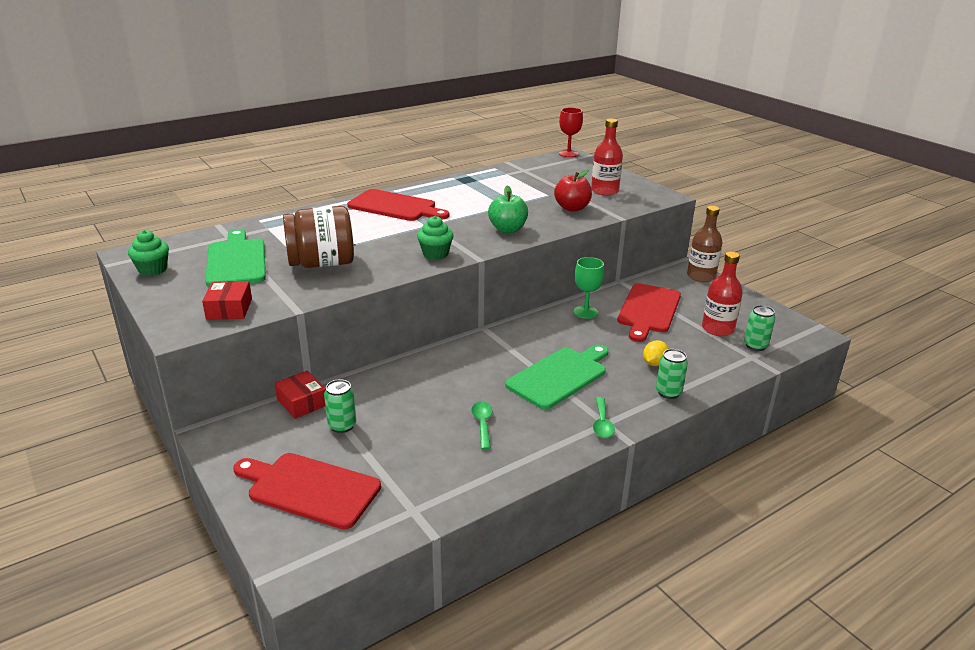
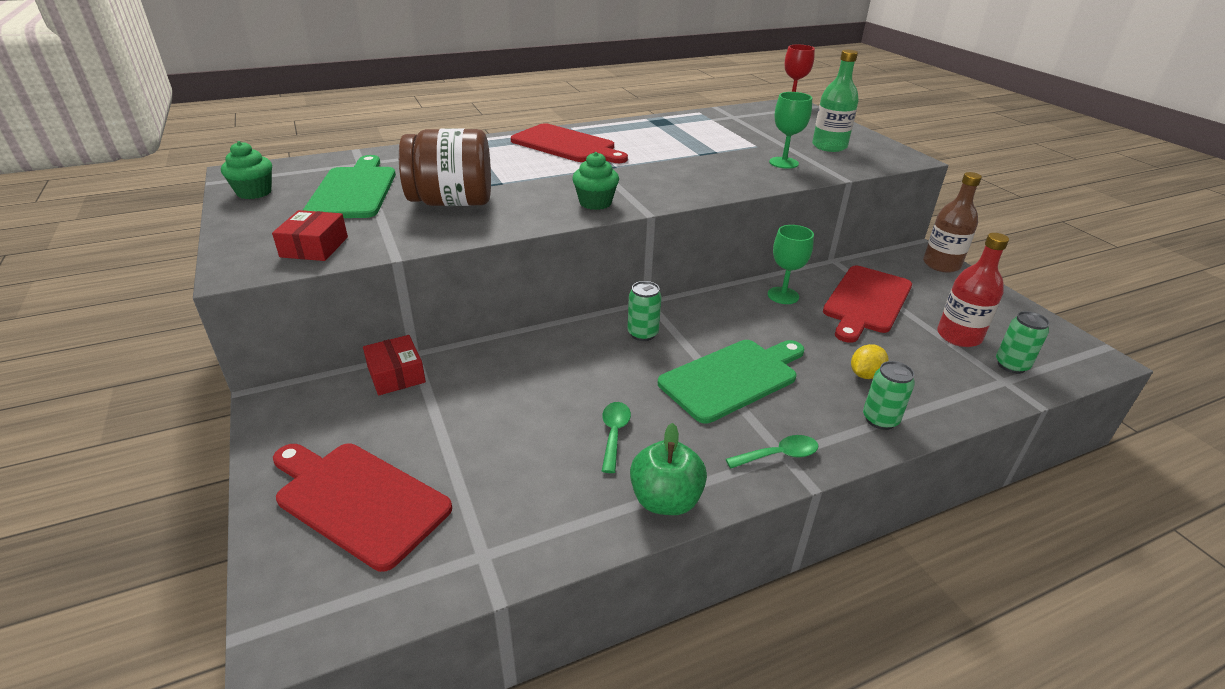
camera: 10 degrees right, 5 degrees up
green can [324,379,356,433] -> green can moved to [627,281,662,341]
green apple [488,185,528,233] -> green apple moved to [630,423,707,515]
red apple [554,170,592,211] -> green goblet [769,92,812,169]
red bottle [591,119,623,196] -> green bottle [812,50,859,152]
green spoon [593,397,615,438] -> green spoon turned 120 degrees counterclockwise [726,435,819,469]

